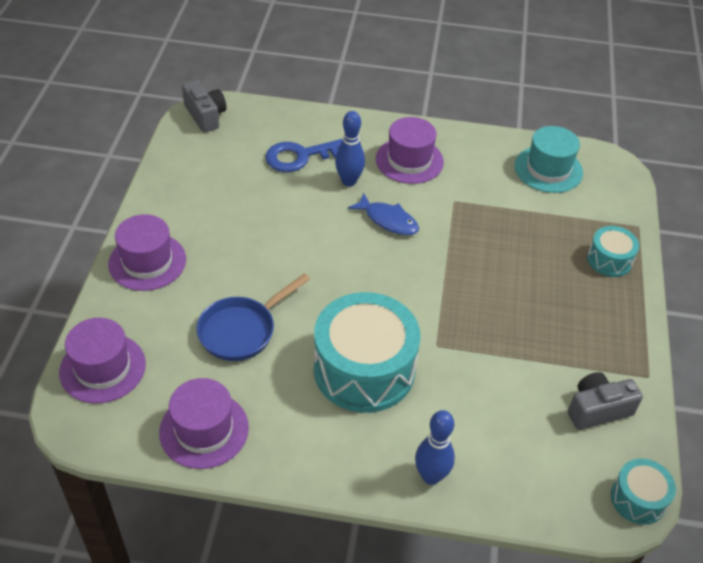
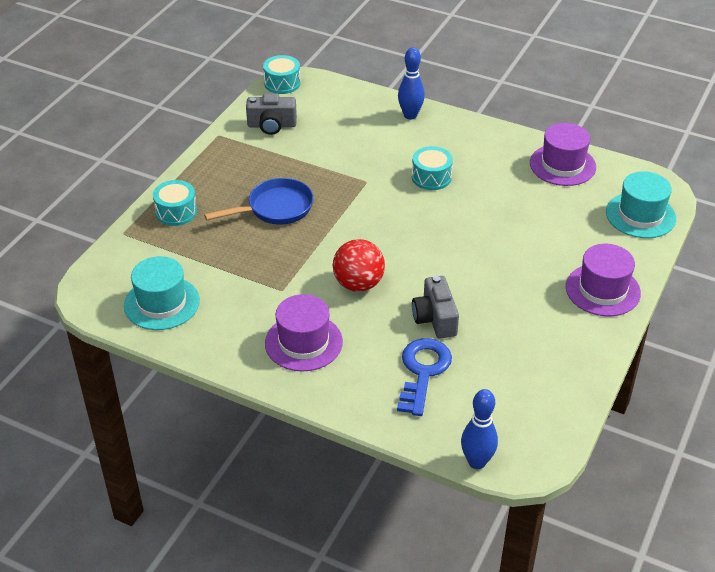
camera: 160 degrees left, 5 degrees down
purple hat [59,318,146,404] -> turquoise hat [606,171,676,238]
grey camera [182,80,226,133] -> grey camera moved to [412,276,459,339]
blue pan [197,273,310,361] -> blue pan moved to [204,178,314,224]
blue key [265,139,343,172] -> blue key turned 75 degrees counterclockwise [397,338,452,416]
turquoise drum [314,292,421,413] -> turquoise drum [412,146,453,190], size x0.49
blue bowling pin [335,111,365,186] -> blue bowling pin moved to [461,389,498,469]
blue fish [348,193,419,235] -> red ball [333,239,385,292]

